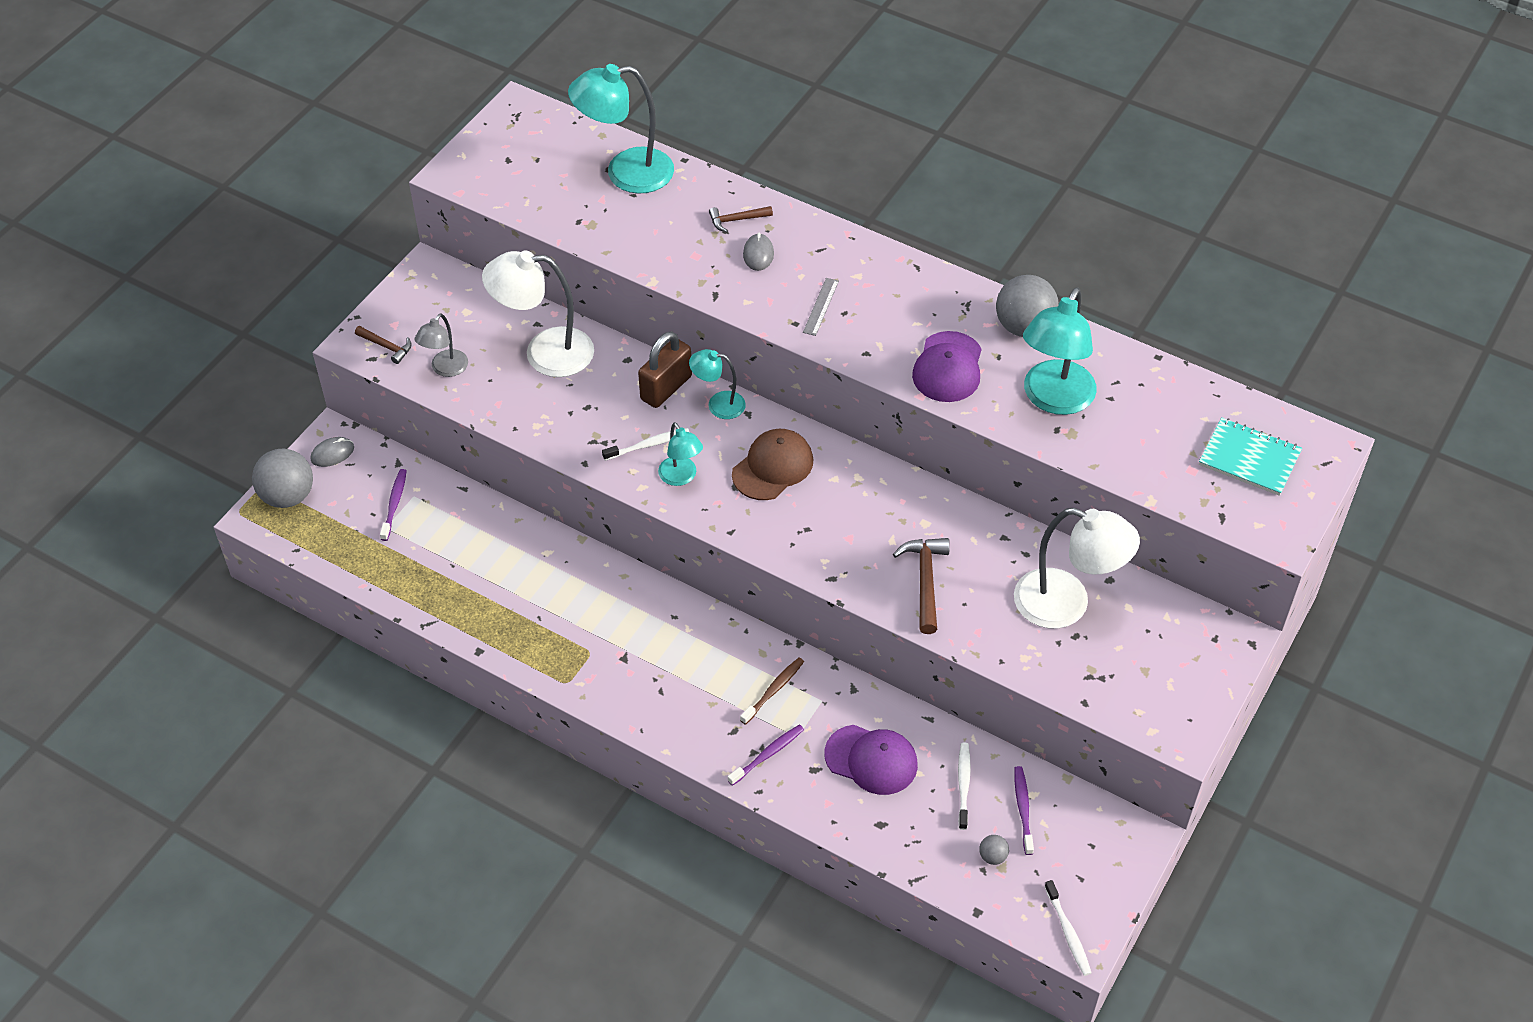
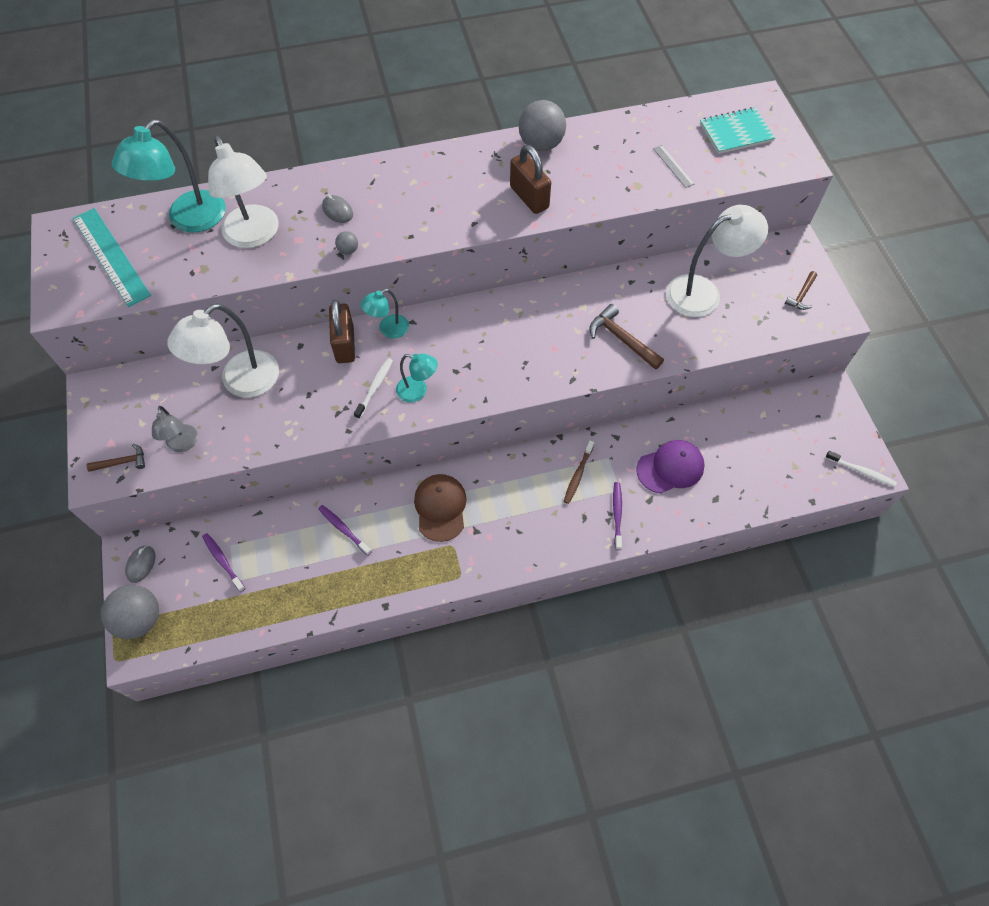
camera: 45 degrees left, 10 degrees up
brown hammer [709,206,773,232] -> brown hammer moved to [785,271,817,310]
brown cap [732,429,813,500] -> brown cap moved to [414,474,467,542]
brown toothbrush [740,658,804,725] -> brown toothbrush turned 150 degrees counterclockwise [564,441,594,504]
grey ruler [803,278,839,336] -> grey ruler moved to [653,145,695,188]
purple cap [912,331,982,402] -> brown padlock [510,145,551,214]
white toothbrush [958,743,971,830] -> none
grey ball [979,835,1009,865] -> grey ball moved to [335,231,358,255]
purple toothbrush [1015,766,1034,855] -> purple toothbrush moved to [318,505,372,556]
turquoise lamp [1023,287,1097,415] -> none
none -> turquoise ruler [73,208,151,307]
none -> white lamp [208,136,279,248]

